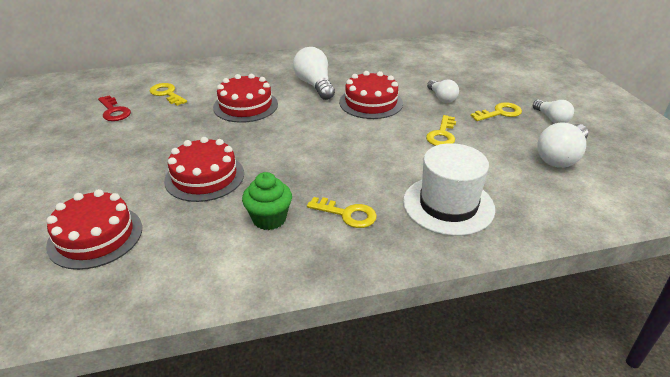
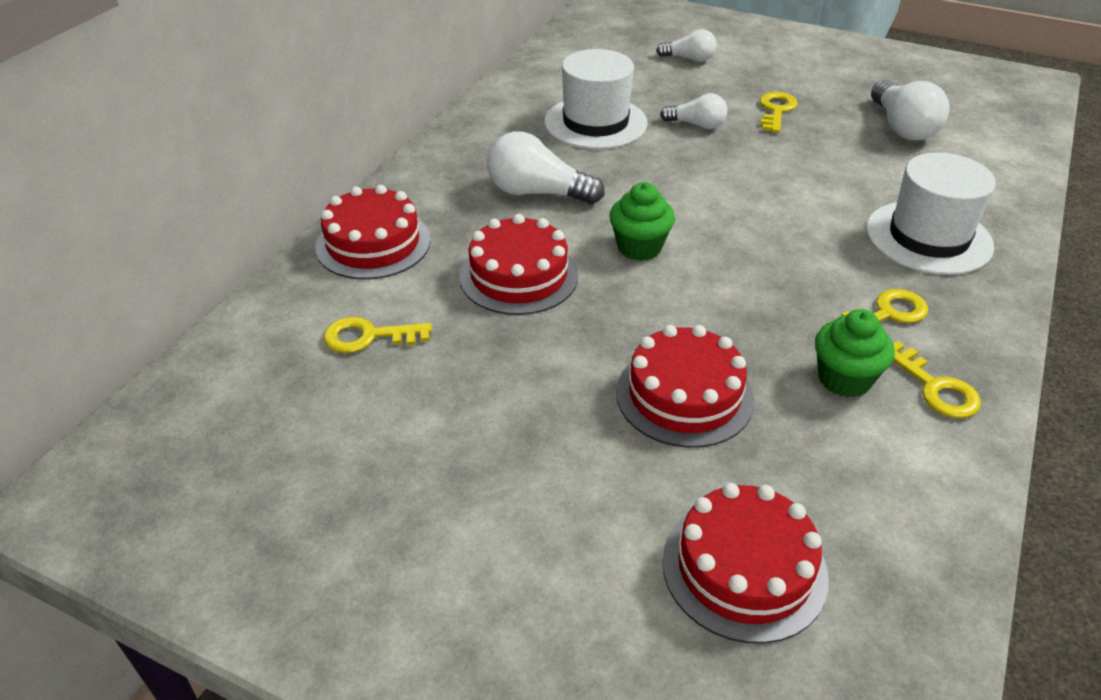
camera: 50 degrees left, 5 degrees up
red key [98,95,131,121] -> none
red cake [339,71,403,119] -> red cake moved to [315,185,431,279]
yellow key [426,115,456,146] -> yellow key moved to [893,341,981,418]
white light bulb [533,100,574,123] -> white light bulb moved to [656,29,717,62]
none -> white hat [544,49,648,149]
none -> green cupcake [609,182,675,261]

